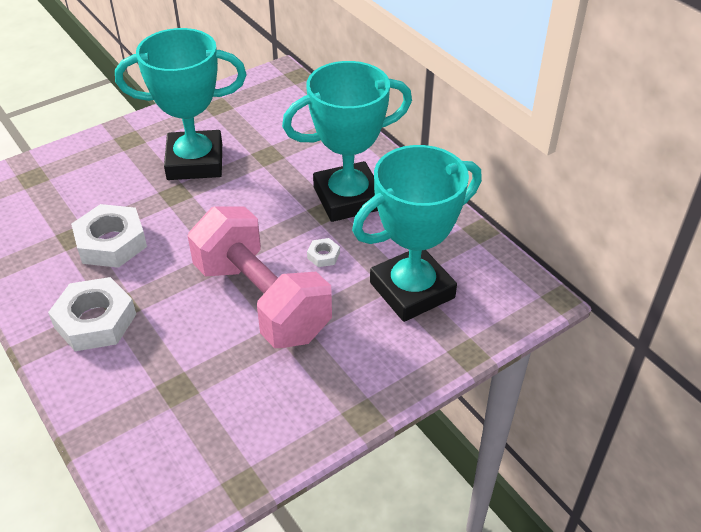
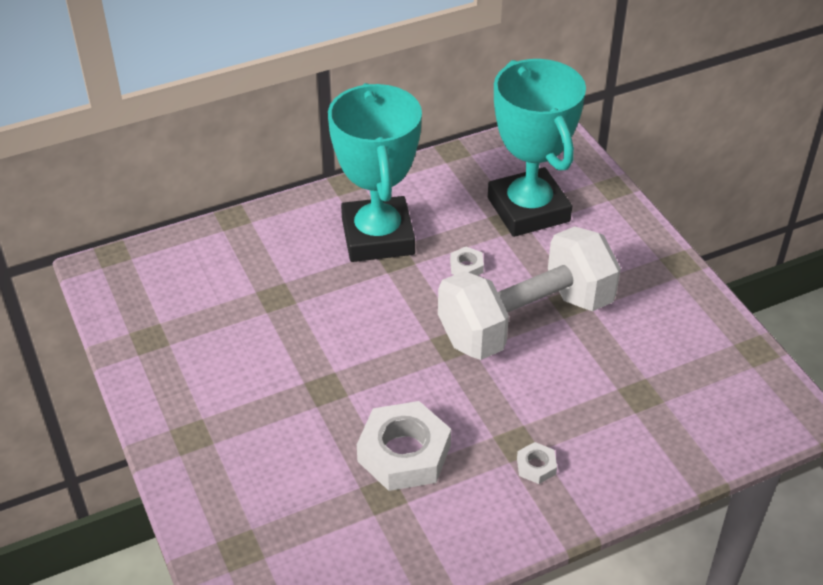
camera: 80 degrees left, 0 degrees up
white nut [48,277,136,351] -> white nut [517,442,557,484], size x0.44
turquoise trophy [115,28,246,180] -> none
pink dumbbell [188,206,332,348] -> white dumbbell [438,226,621,360]

